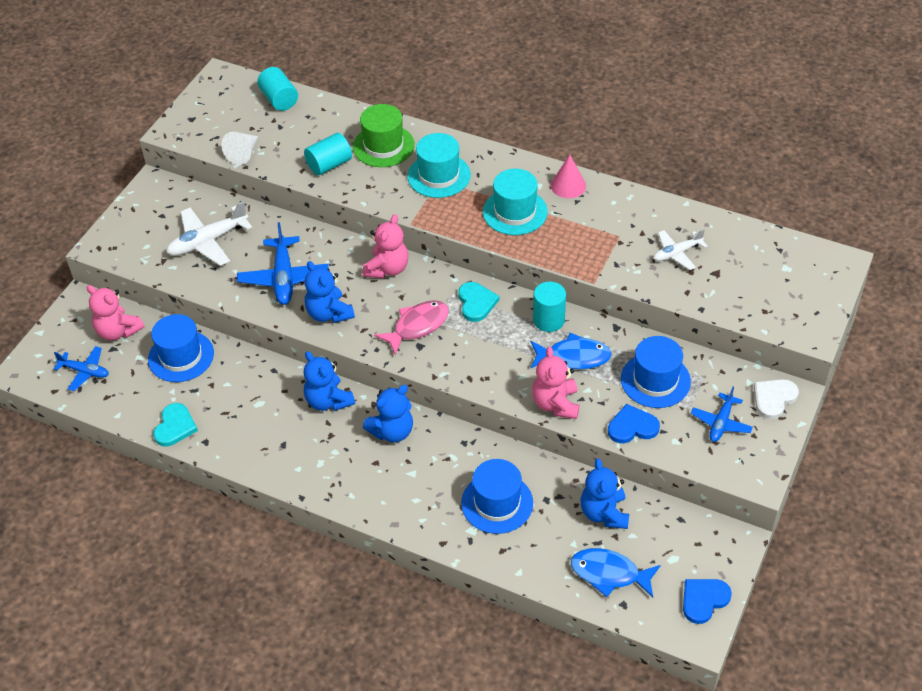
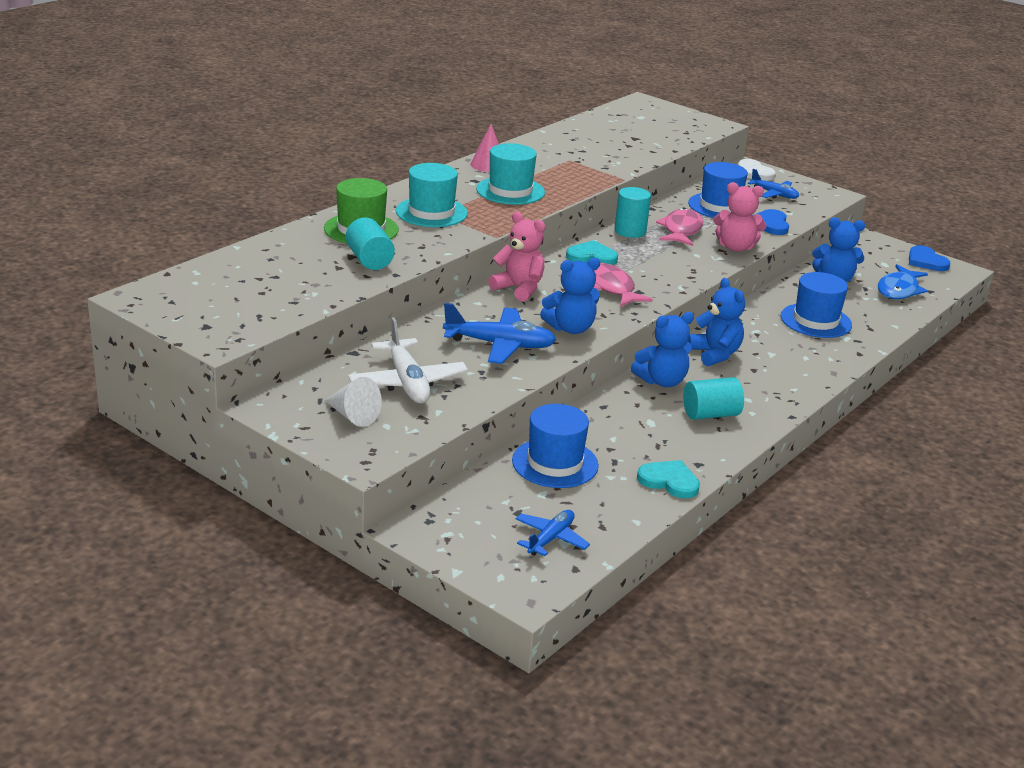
camera: 80 degrees left, 20 degrees down
pink teddy bear [86,285,144,340] -> none
white cone [221,132,258,165] -> white cone moved to [324,377,382,427]
turquoise cylinder [257,67,298,111] -> turquoise cylinder moved to [683,377,744,420]
blue fish [530,333,612,369] -> pink fish [656,208,703,246]
white plane [653,229,708,270] -> none

